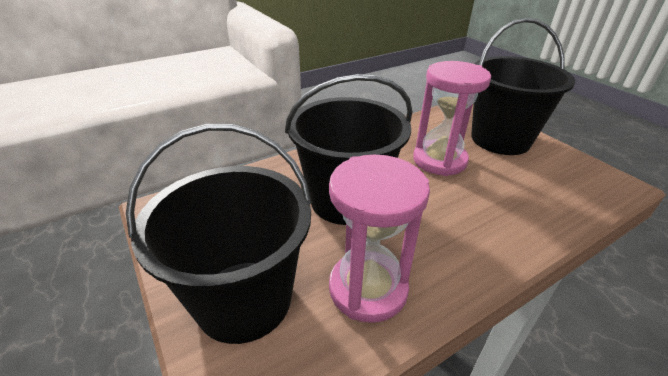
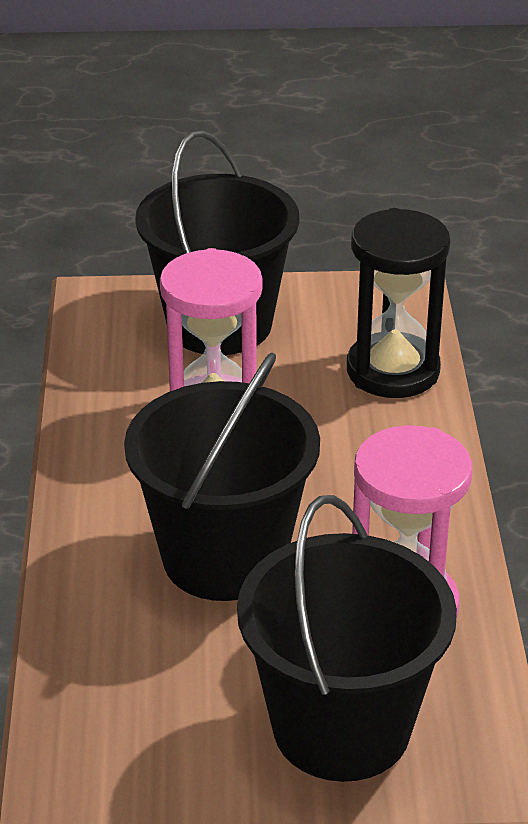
camera: 60 degrees left, 0 degrees up
none -> black hourglass [347,208,450,398]

